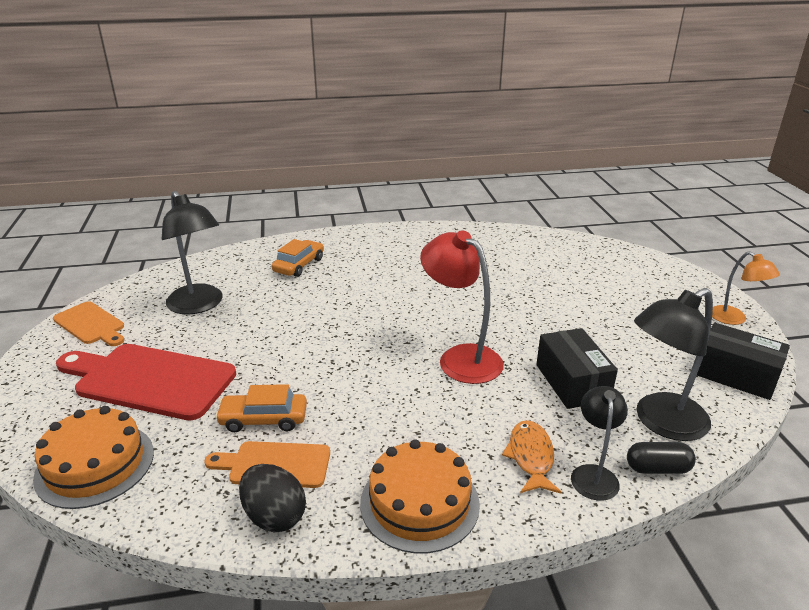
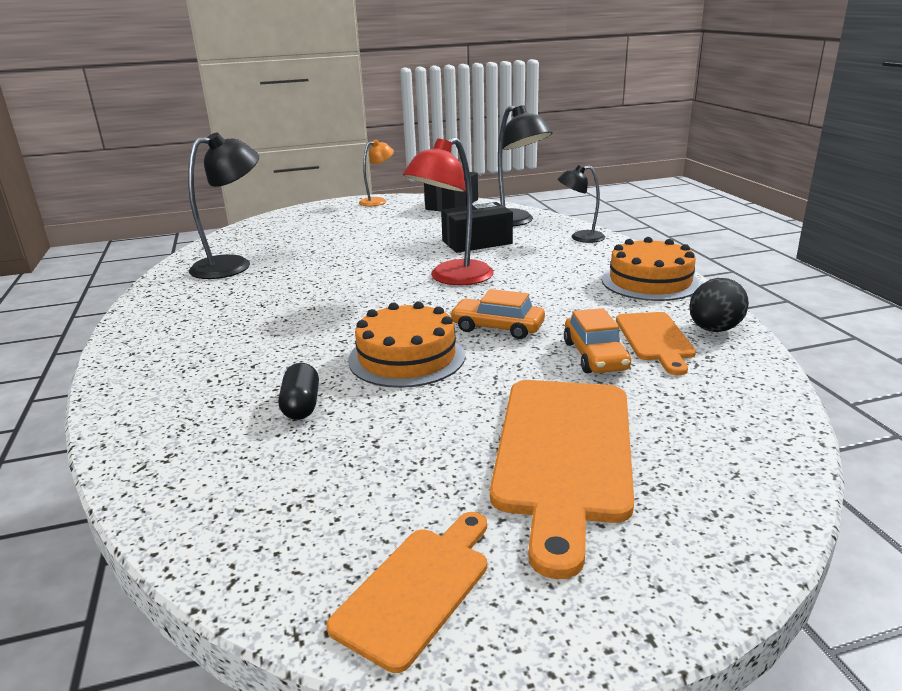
camera: 95 degrees left, 5 degrees down
orange cake [33,406,154,509] -> orange cake moved to [348,301,465,388]
red cutting board [56,344,236,421] -> orange cutting board [490,380,634,579]
black lamp [162,191,223,314] -> black lamp moved to [188,132,259,279]
orange car [272,239,324,277] -> orange car moved to [450,289,545,339]
orange fish [502,420,561,494] -> none
black capsule [627,442,696,474] -> black capsule moved to [279,363,319,420]

